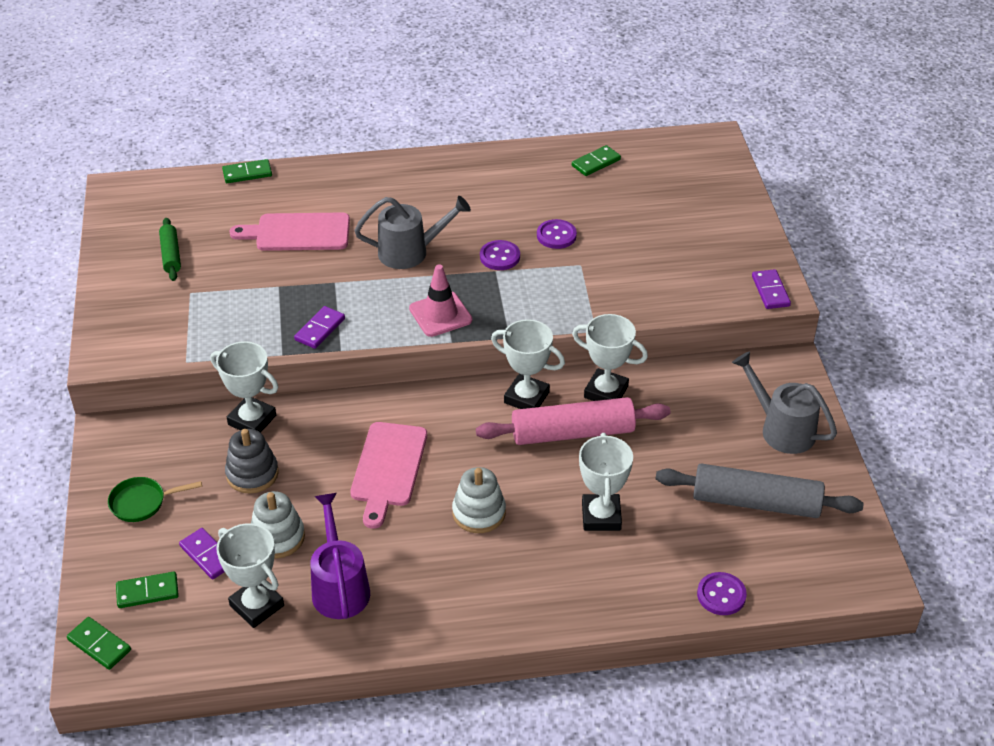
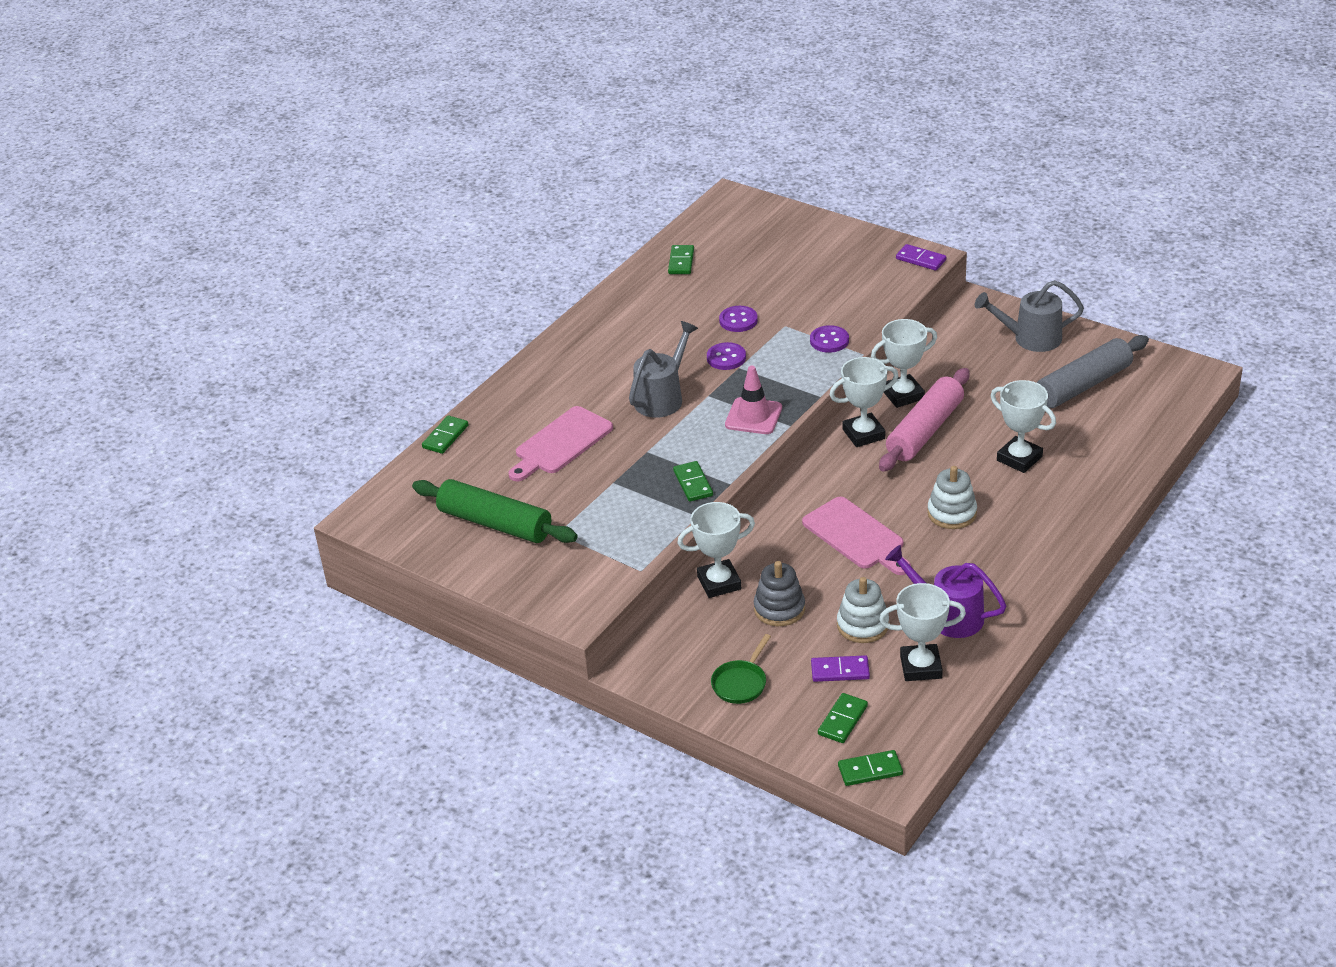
camera: 45 degrees left, 5 degrees down
green rolling pin [159,218,181,281] -> green rolling pin [412,479,578,543], size x1.88
purple domino [294,306,345,349] -> green domino [673,461,713,502]
purple button [697,572,747,615] -> purple button moved to [810,325,849,353]

